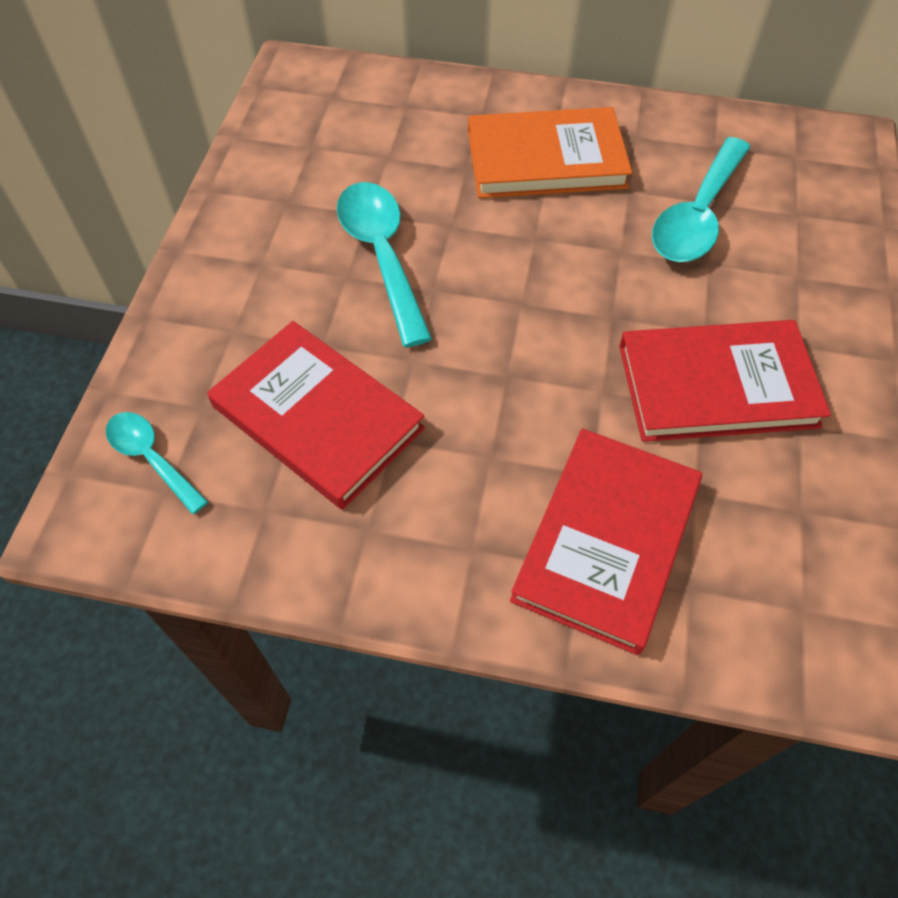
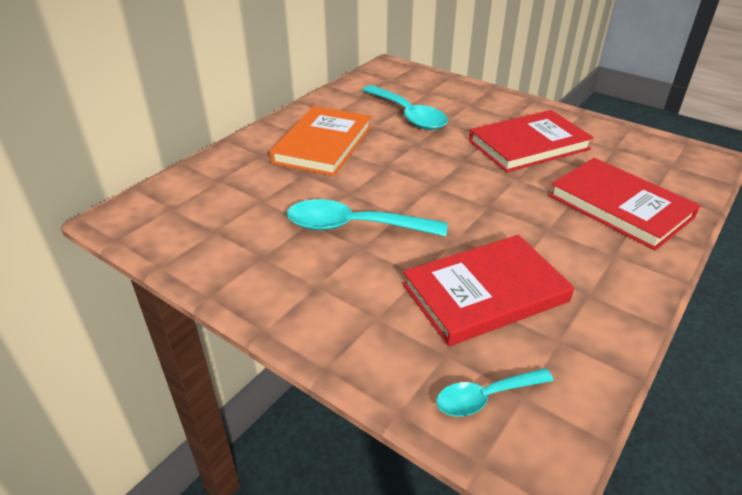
camera: 65 degrees left, 20 degrees down
red book [619,320,831,442] -> red book turned 45 degrees clockwise [469,110,594,172]

